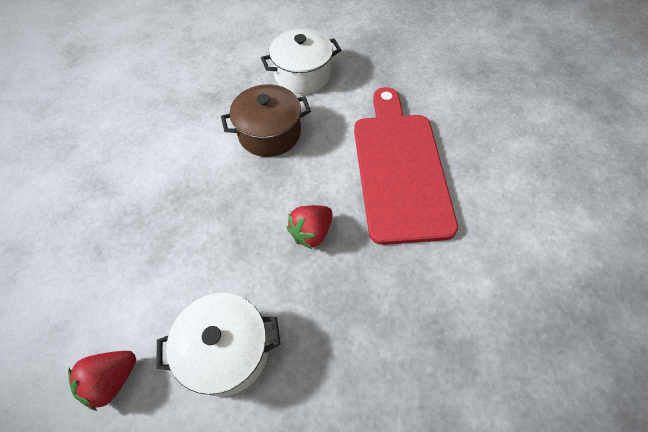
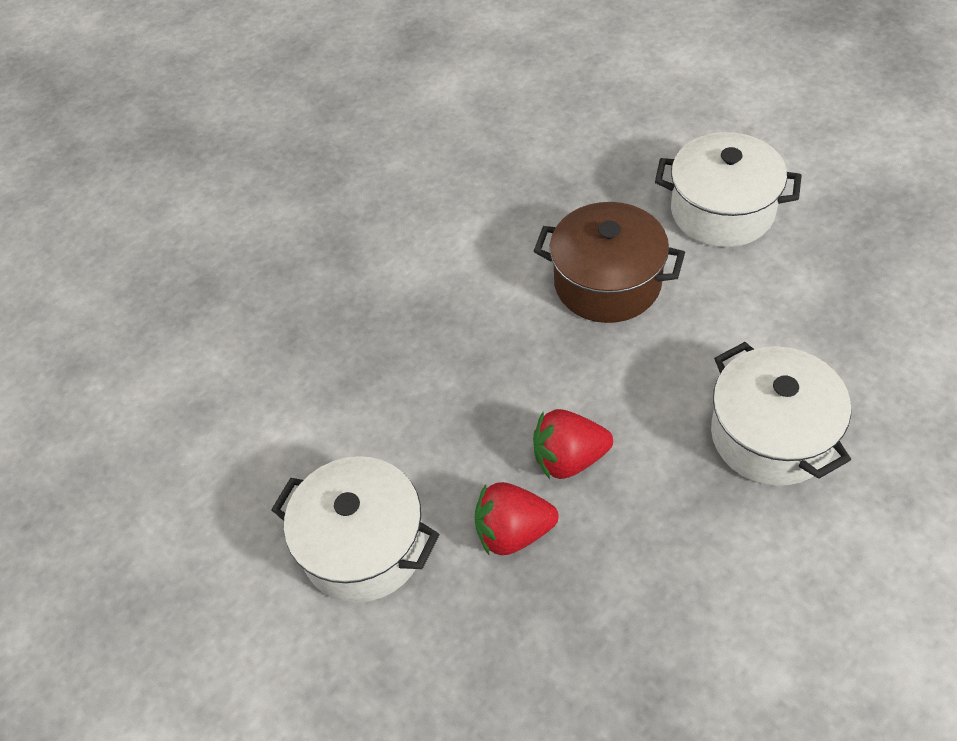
camera: 40 degrees right, 5 degrees down
red strawberry [68,351,136,411] -> red strawberry moved to [475,482,559,555]
red cutting board [354,87,458,245] -> white pot [711,342,851,486]

